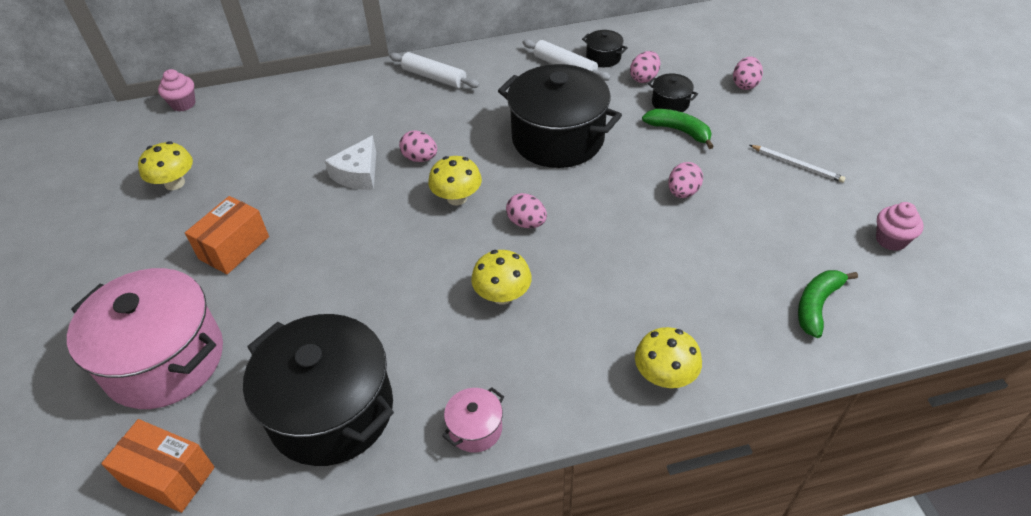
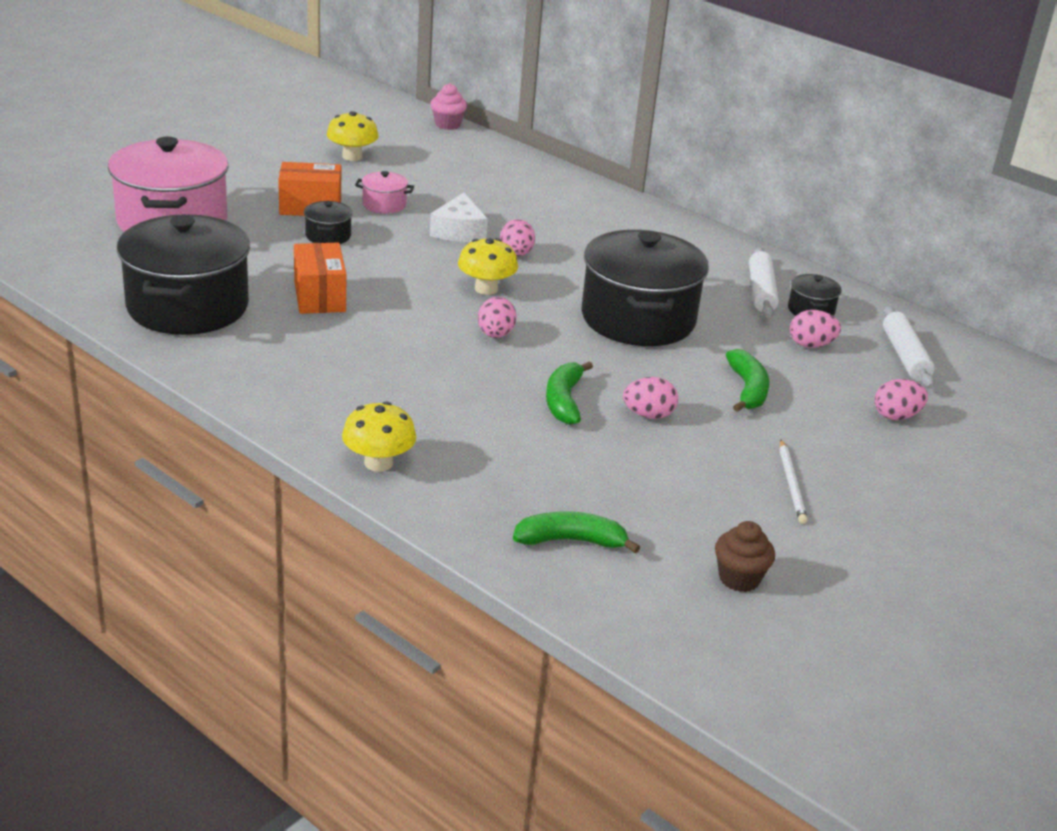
camera: 50 degrees right, 15 degrees down
orange box [101,419,215,513] -> orange box moved to [294,243,346,314]
white cheese [324,136,376,190] -> white cheese turned 75 degrees counterclockwise [430,192,488,242]
white rolling pin [389,52,480,88] -> white rolling pin moved to [883,306,935,388]
pink pot [442,387,504,453] -> pink pot moved to [355,171,414,214]
yellow mushroom [471,250,532,305] -> none
black pot [648,73,698,112] -> black pot moved to [304,201,353,244]
pink cupcake [876,202,924,251] -> brown cupcake [715,521,775,592]
none -> green banana [546,361,593,425]

